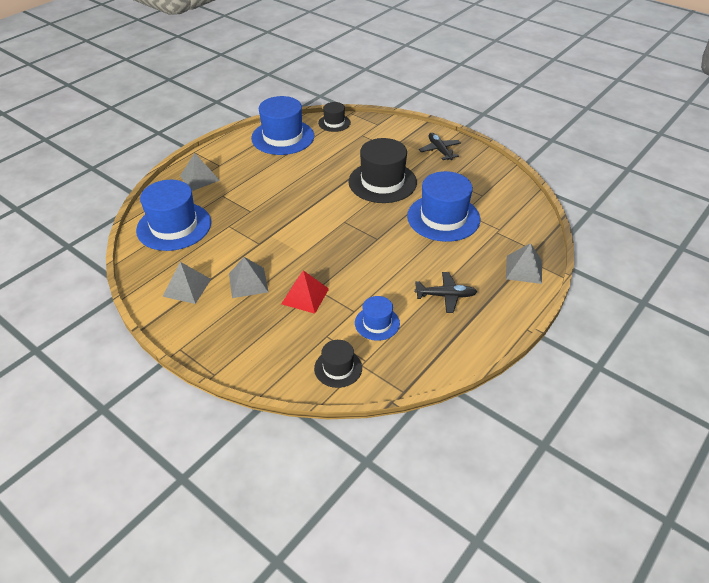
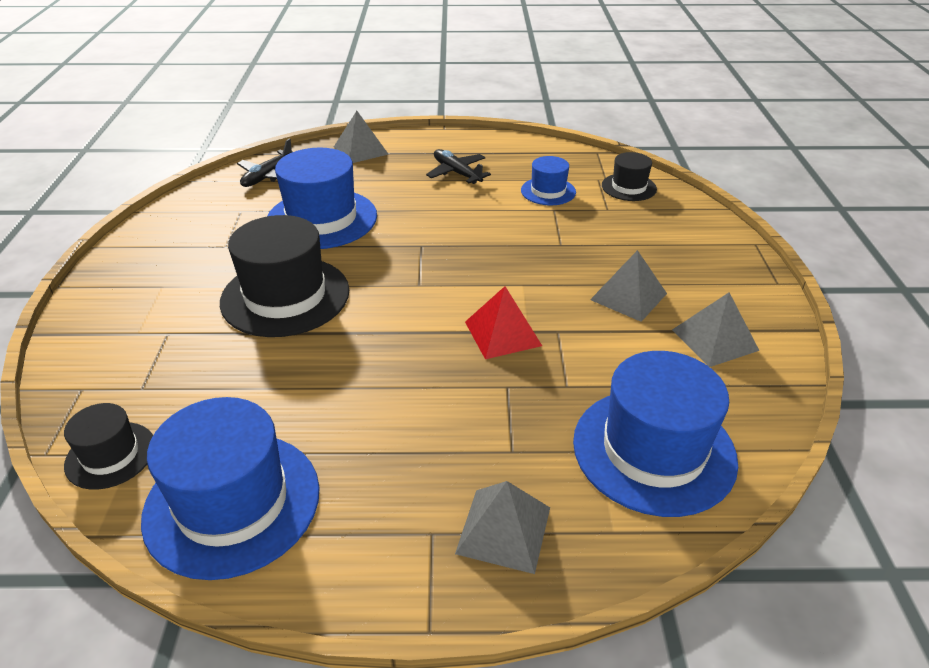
camera: 130 degrees left, 5 degrees down
red pyramid [281,270,329,314] -> red pyramid moved to [465,286,542,359]
black plane [419,133,461,160] -> black plane moved to [237,139,293,187]

